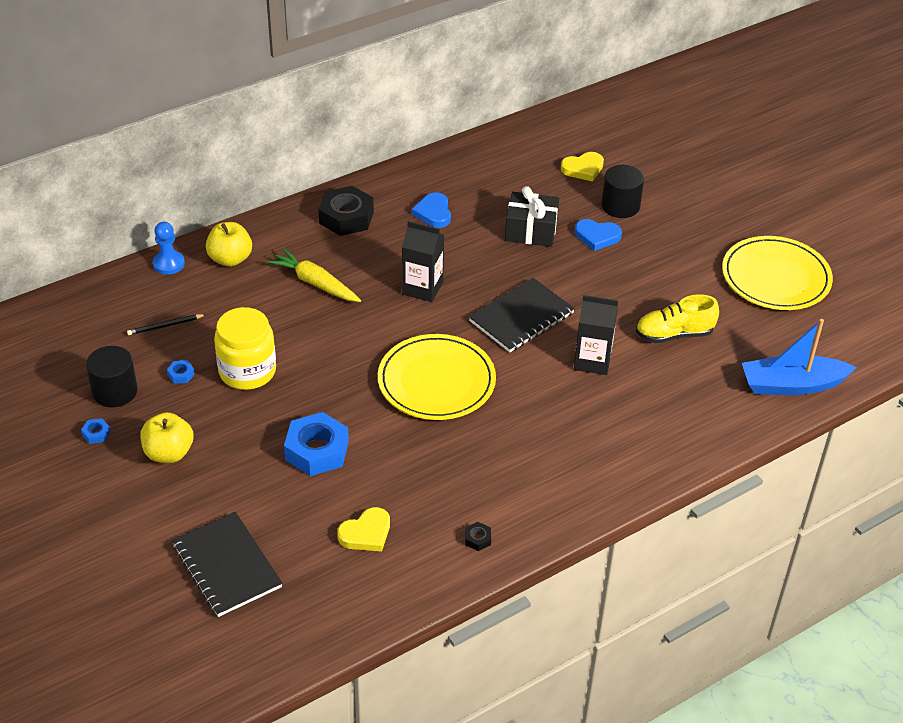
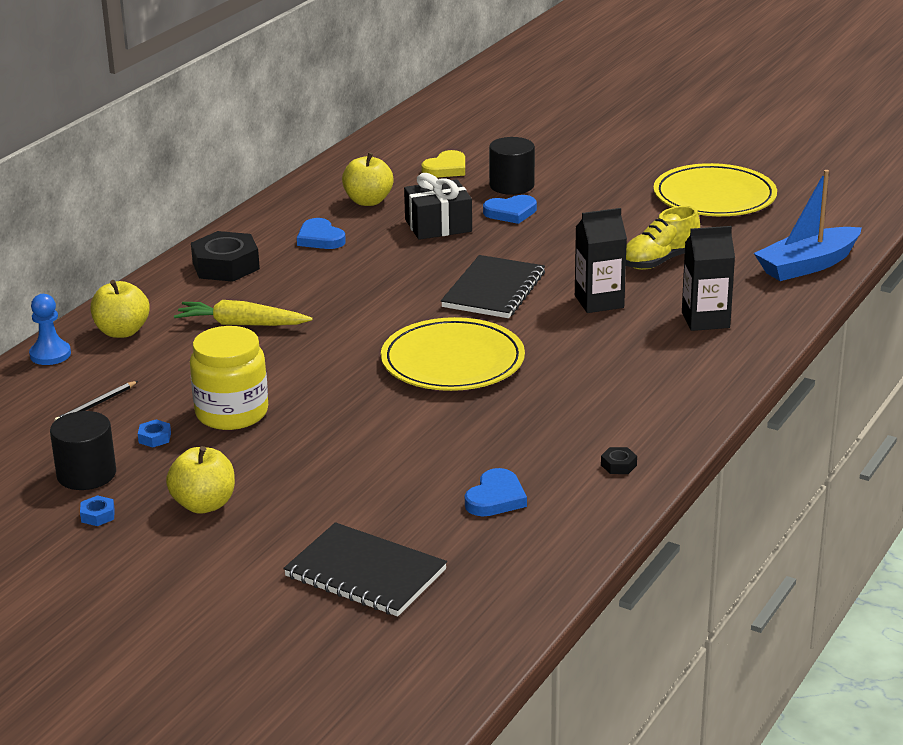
camera: 25 degrees left, 15 degrees down
blue nut [284,412,349,476] -> none
yellow heart [337,507,390,552] -> blue heart [465,468,527,516]
black carton [402,221,444,302] -> black carton moved to [682,226,735,331]
none -> yellow apple [342,152,394,206]

